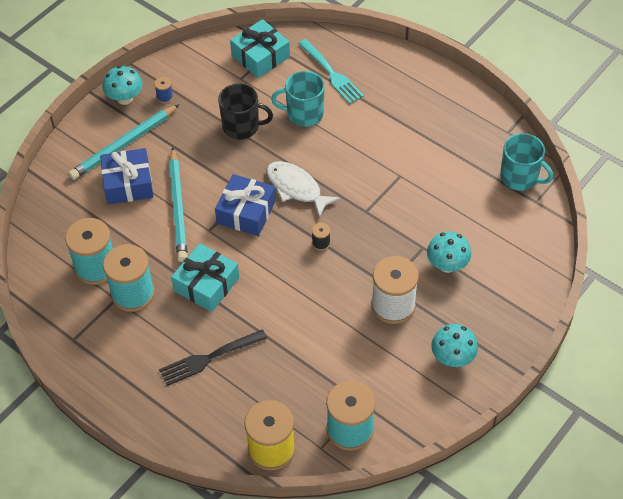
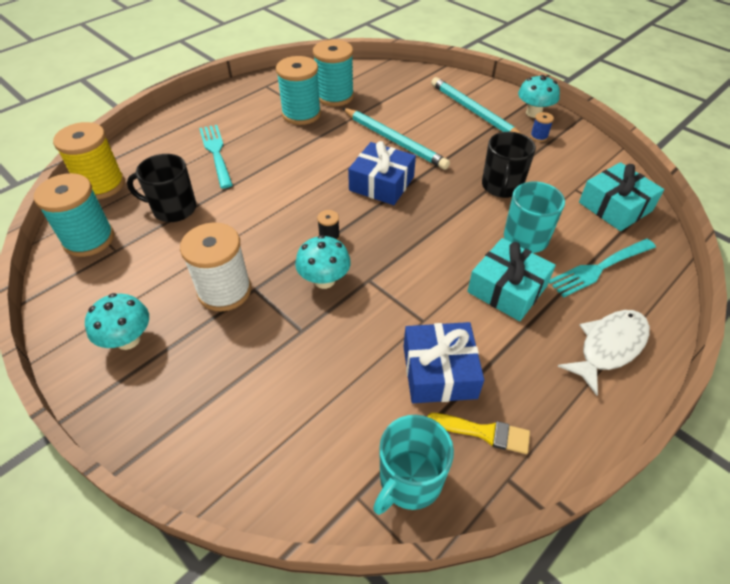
camera: 95 degrees right, 5 degrees down
blue gift [100,148,153,205] -> blue gift moved to [403,322,484,403]
black fork [159,329,267,386] -> turquoise fork [199,125,233,189]
turquoise pencil [169,147,188,262] -> turquoise pencil turned 135 degrees counterclockwise [342,108,450,170]
turquoise gift [171,243,239,312] -> turquoise gift moved to [467,238,556,321]
white fish [267,161,340,218] -> white fish moved to [558,310,650,396]
turquoise mushroom [427,231,471,273] -> turquoise mushroom moved to [295,235,351,289]
none -> black mug [127,154,196,222]
none -> yellow brush [428,413,530,454]

